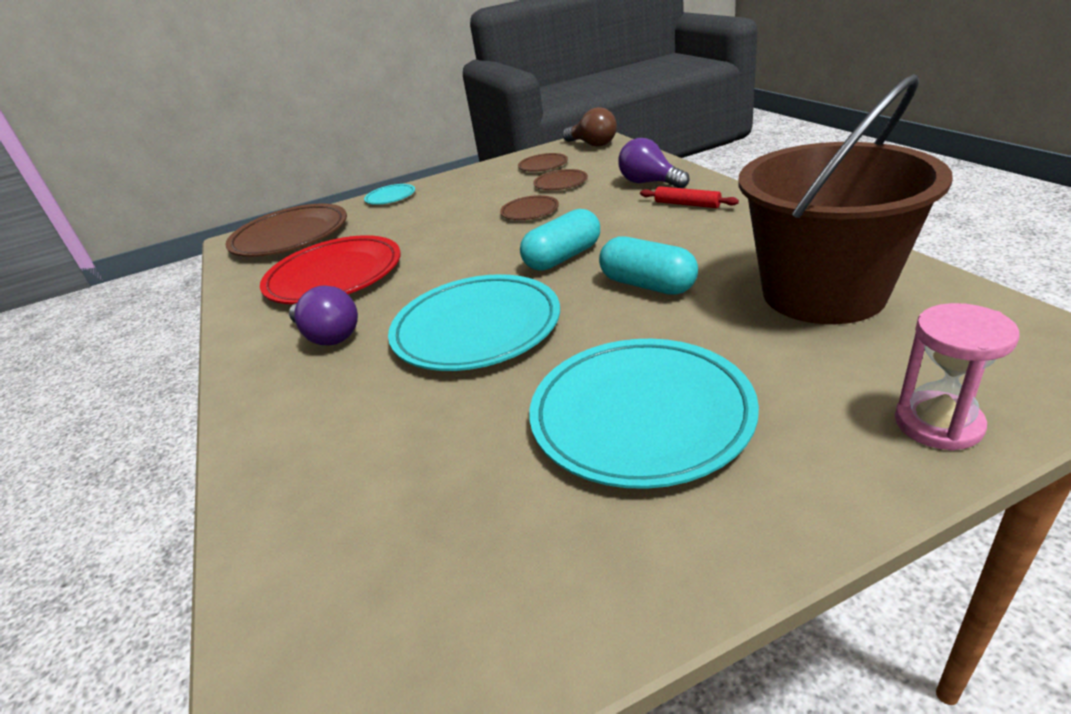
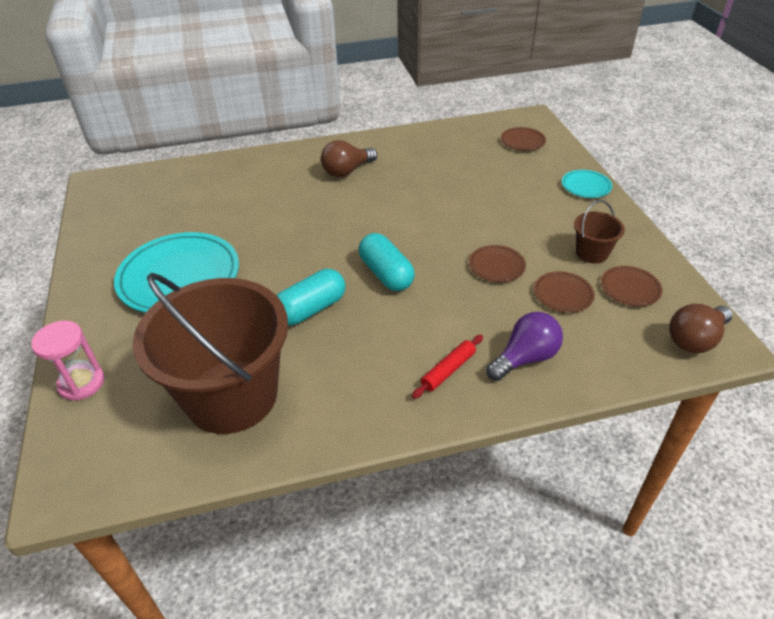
camera: 95 degrees right, 10 degrees up
brown plate [226,204,347,257] -> brown plate [501,127,546,151], size x0.47
red plate [260,235,401,304] -> none
purple light bulb [289,285,358,346] -> brown light bulb [321,140,377,177]
turquoise plate [388,274,560,371] -> none
none -> brown bucket [574,200,625,264]

